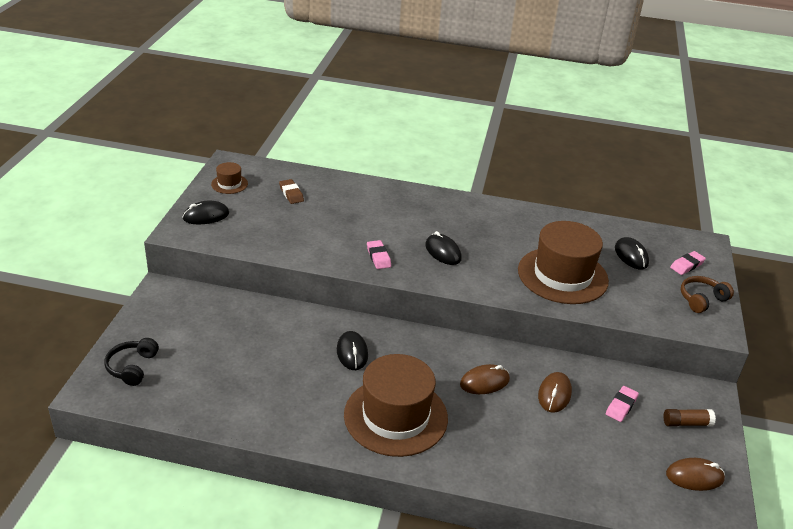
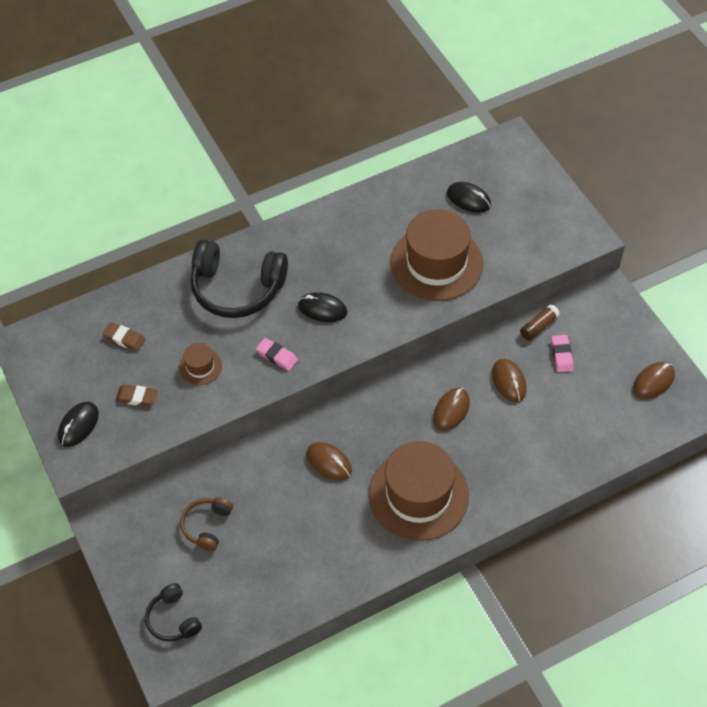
camera: 35 degrees left, 20 degrees up
brown hat [211,162,248,194] -> brown hat moved to [179,343,222,385]
black mouse [337,331,368,370] -> brown mouse [307,442,352,481]
brown glue stick [663,409,716,426] -> brown glue stick moved to [520,304,560,341]
pink eraser [670,251,706,275] -> none
brown headphones [681,276,734,313] -> brown headphones moved to [180,497,233,551]
none -> brown eraser [115,385,158,406]
none -> black headphones [191,240,288,318]

